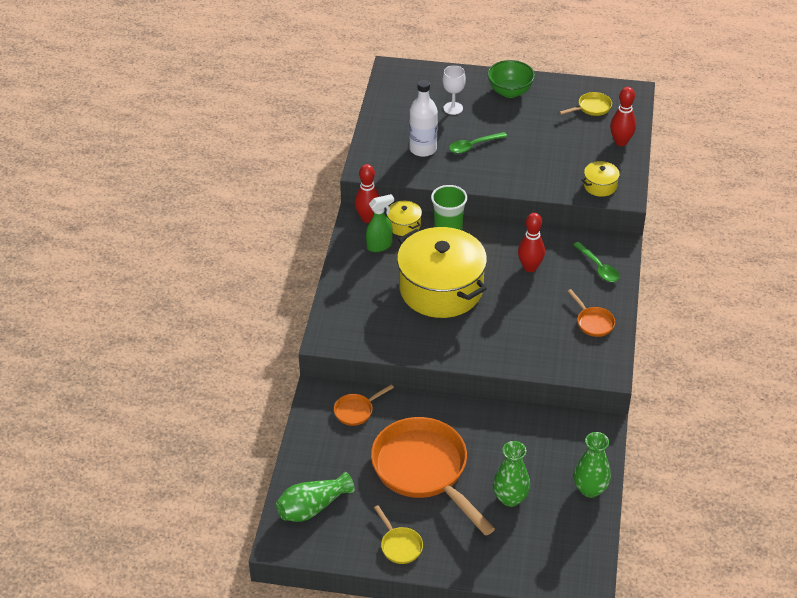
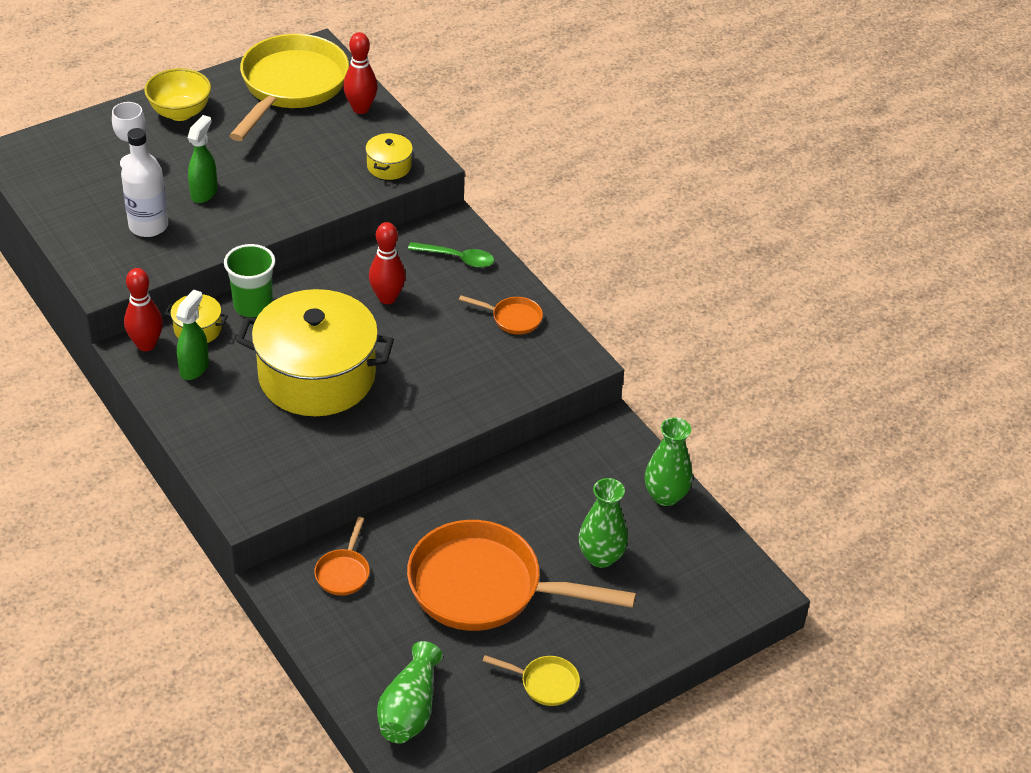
camera: 45 degrees left, 0 degrees up
green spoon [449,132,507,153] -> green spray bottle [188,115,217,203]
green bowl [487,60,535,98] -> yellow bowl [144,68,211,121]
yellow pan [559,92,612,116] -> yellow pan [229,34,349,141], size x2.39

